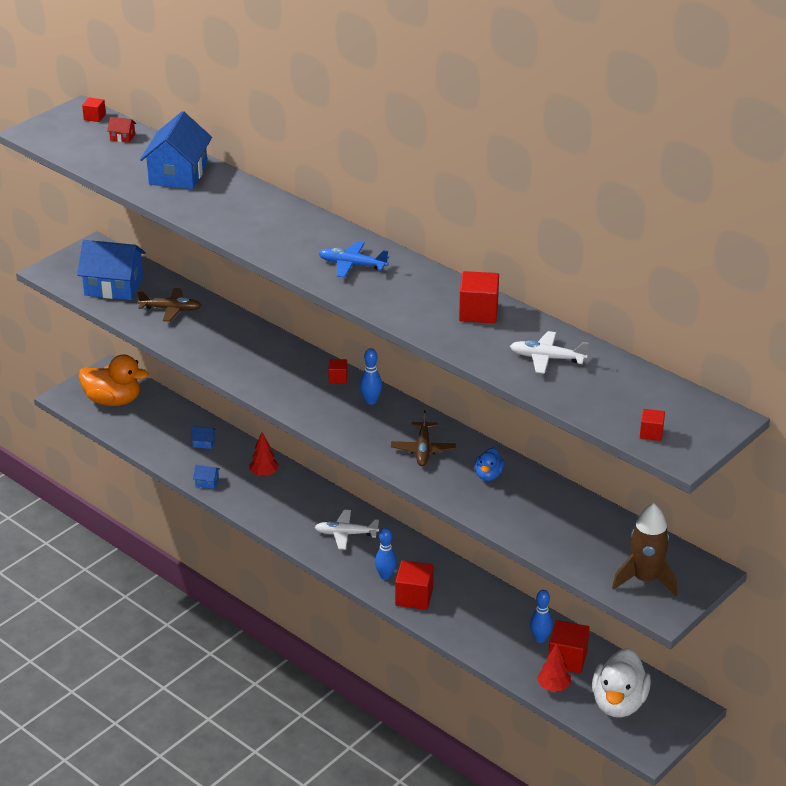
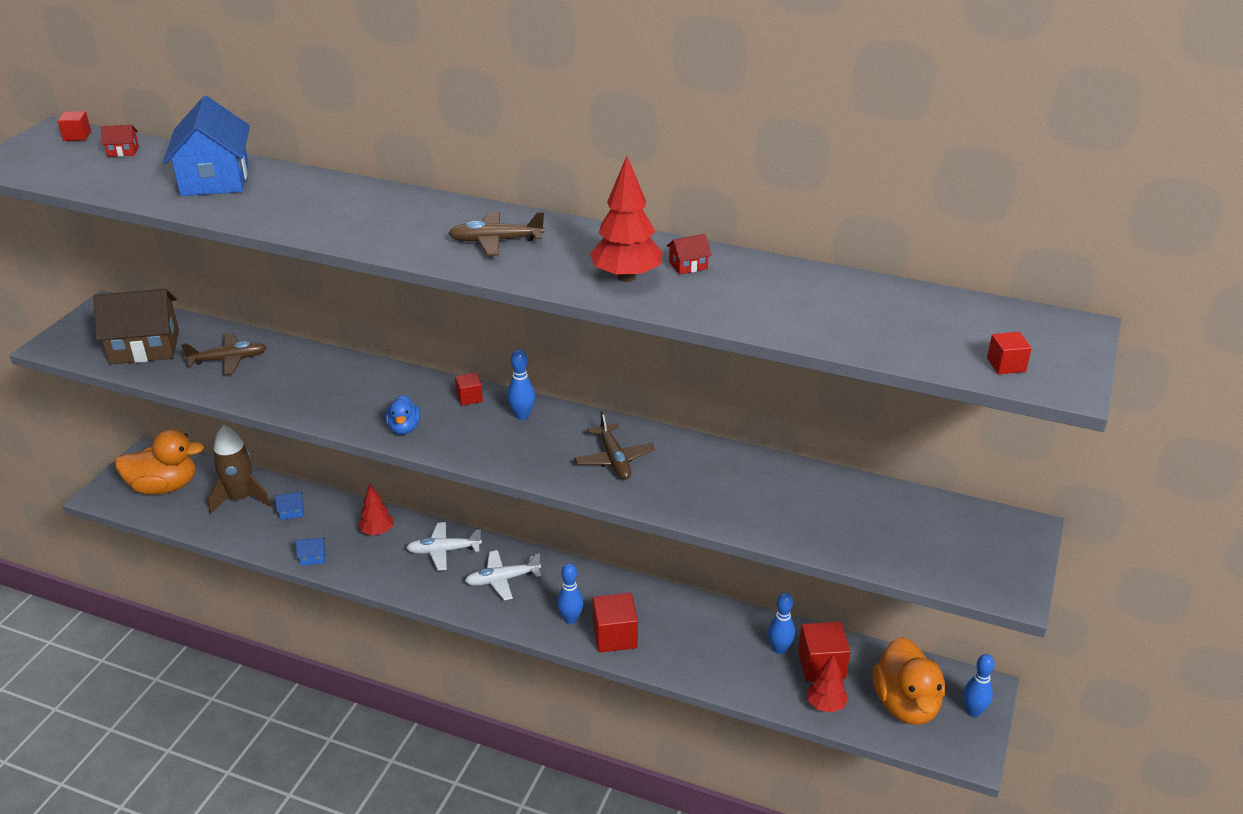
camera: 20 degrees left, 0 degrees up
blue house [77,240,146,300] -> brown house [93,289,179,365]
blue plane [319,241,389,278] -> brown plane [448,211,545,256]
red cube [459,271,499,323] -> red house [667,234,712,275]
blue duck [475,448,504,481] -> blue duck moved to [385,395,420,435]
white plane [510,331,588,374] -> white plane moved to [406,522,482,570]
white duck [592,648,651,718] -> orange duck [873,637,945,725]
brown rocket [612,503,677,596] -> brown rocket moved to [208,425,271,514]
none -> red tree [590,156,663,282]
none -> blue bowling pin [963,654,995,717]

